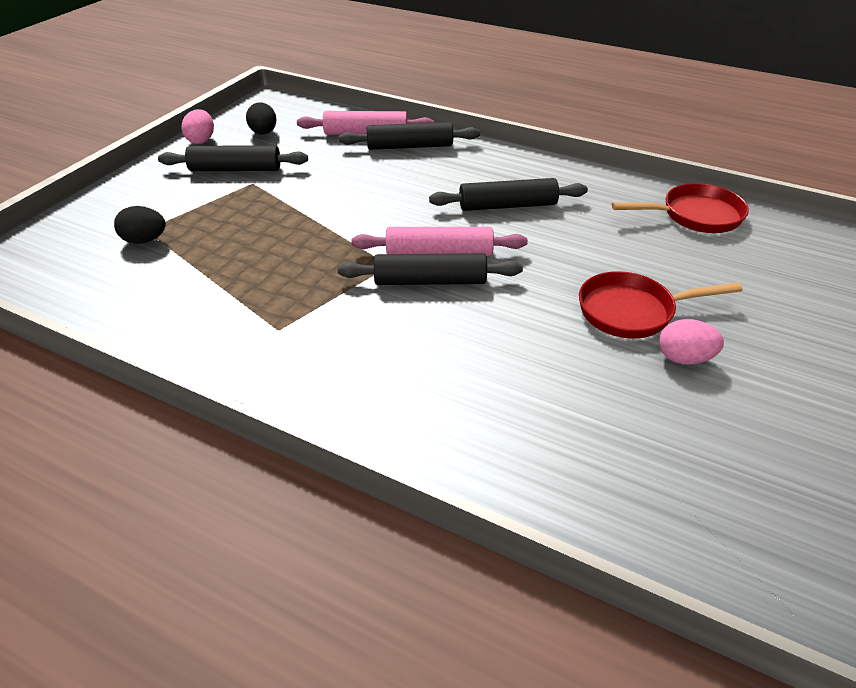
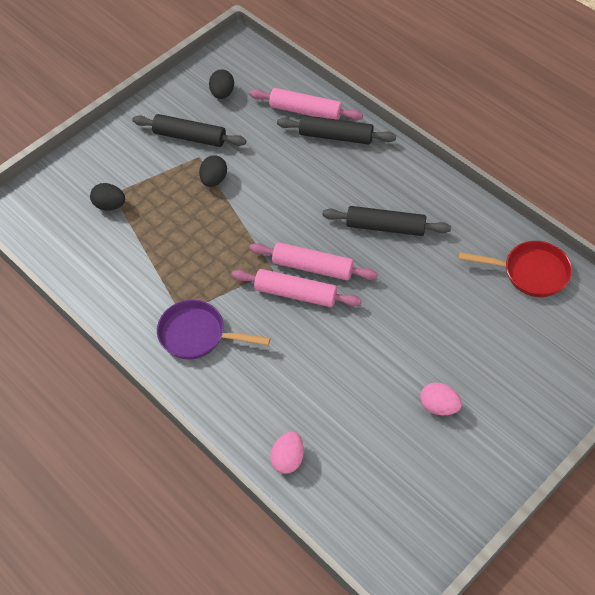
camera: 20 degrees right, 15 degrees up
pink egg [182,109,214,144] -> pink egg moved to [270,432,304,474]
black rolling pin [338,253,523,285] -> pink rolling pin [231,269,362,307]
red pan [579,271,743,339] -> none
none -> purple pan [157,300,271,360]
none -> black egg [199,155,227,187]

